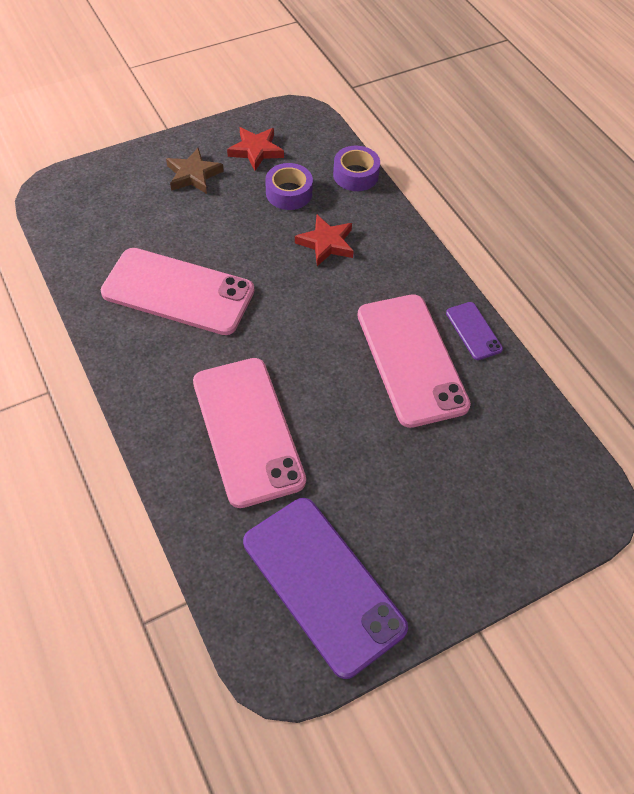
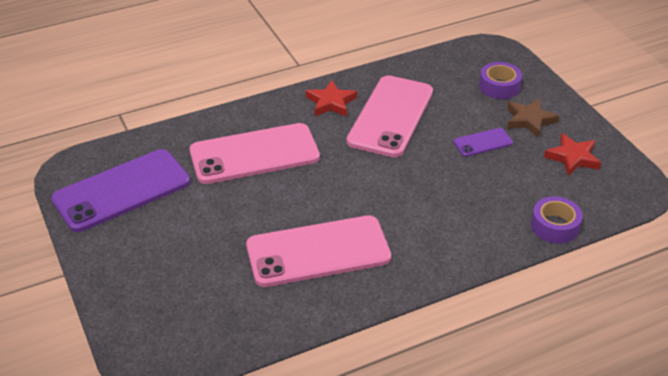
camera: 95 degrees right, 15 degrees down
purple tape [265,163,313,210] -> purple tape moved to [479,62,522,99]
red star [295,215,354,266] -> red star moved to [306,80,357,117]
purple phone [446,302,503,360] -> purple phone moved to [453,128,513,157]

